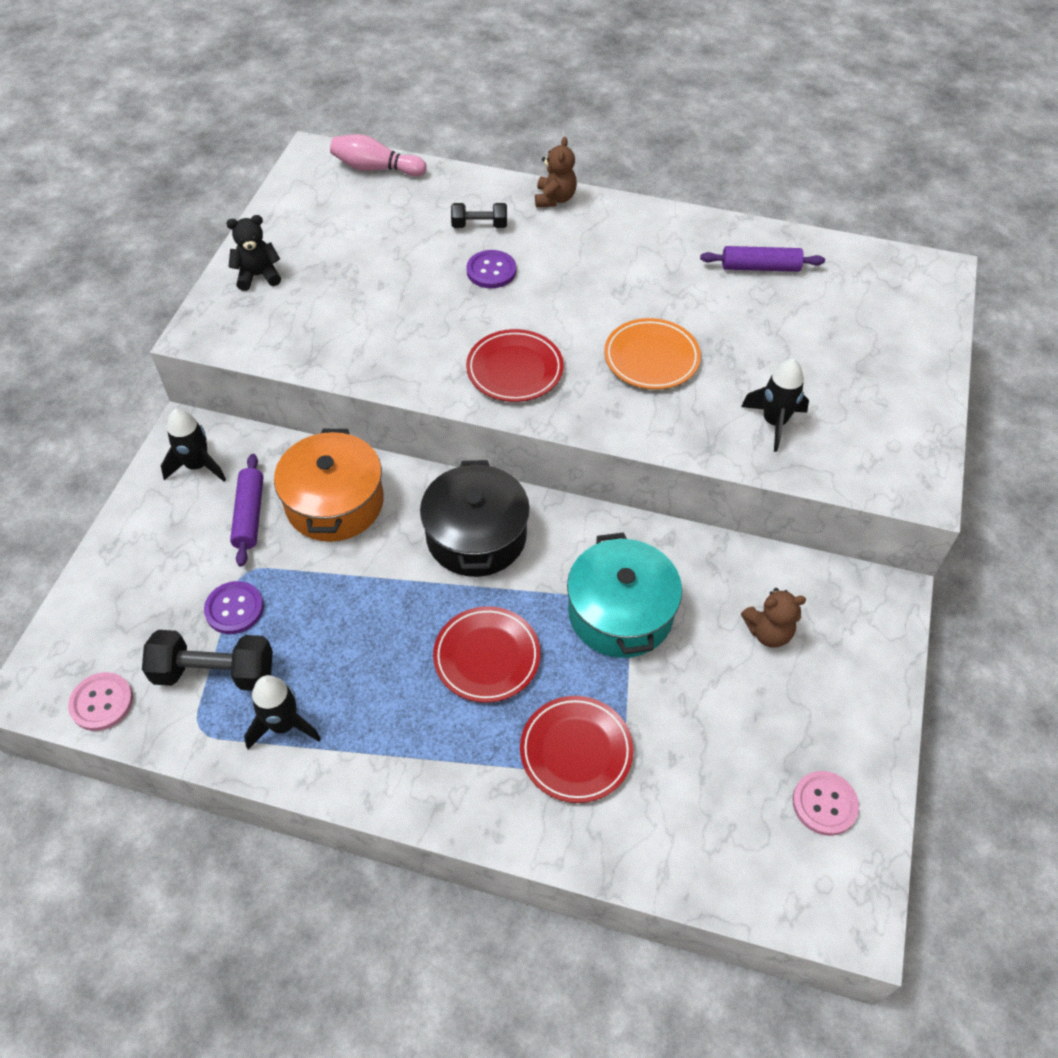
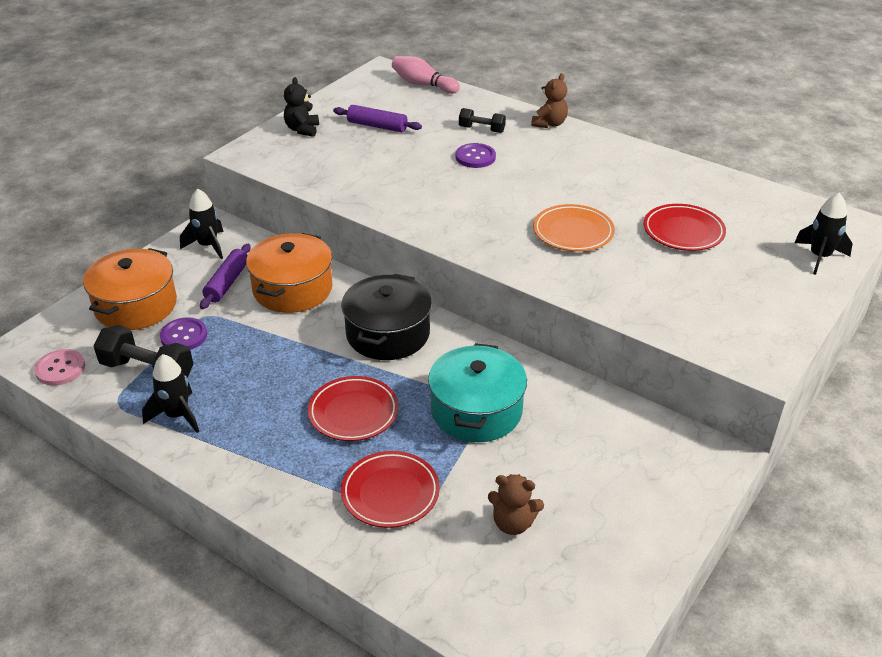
camera: 20 degrees right, 15 degrees down
black teddy bear [226,215,281,291] -> black teddy bear turned 90 degrees counterclockwise [284,77,319,137]
red plate [466,329,564,402] -> red plate moved to [644,204,726,251]
purple rolling pin [700,246,825,272] -> purple rolling pin moved to [333,105,422,132]
black rocket [741,359,809,452] -> black rocket moved to [794,193,853,275]
brown teddy bear [741,588,806,648] -> brown teddy bear moved to [488,474,544,535]
pink button [792,771,859,836] -> none
none -> orange pot [83,248,177,330]

